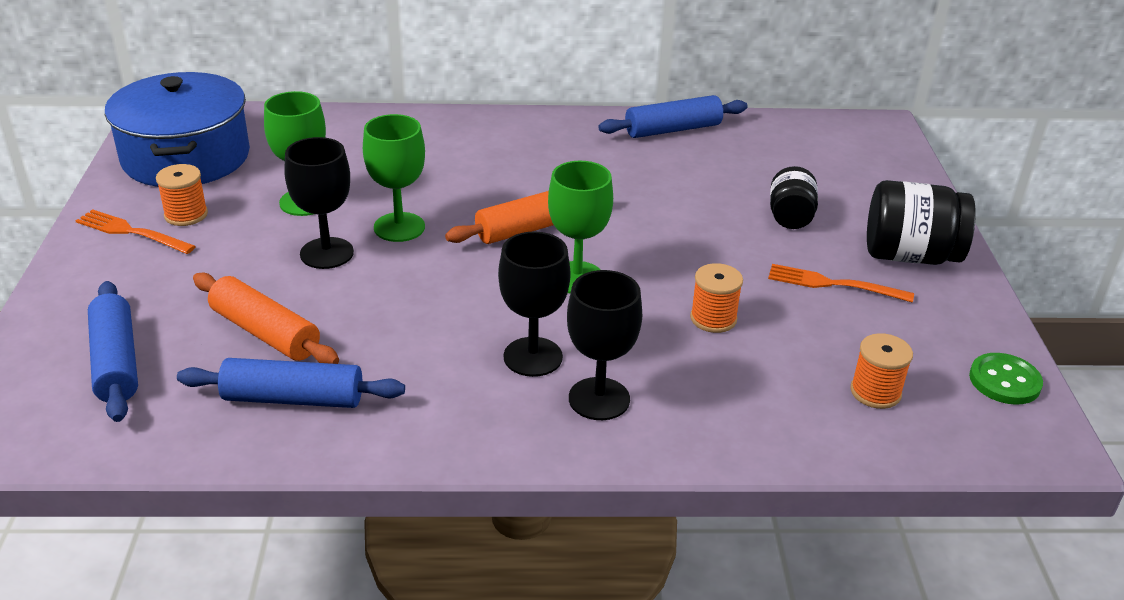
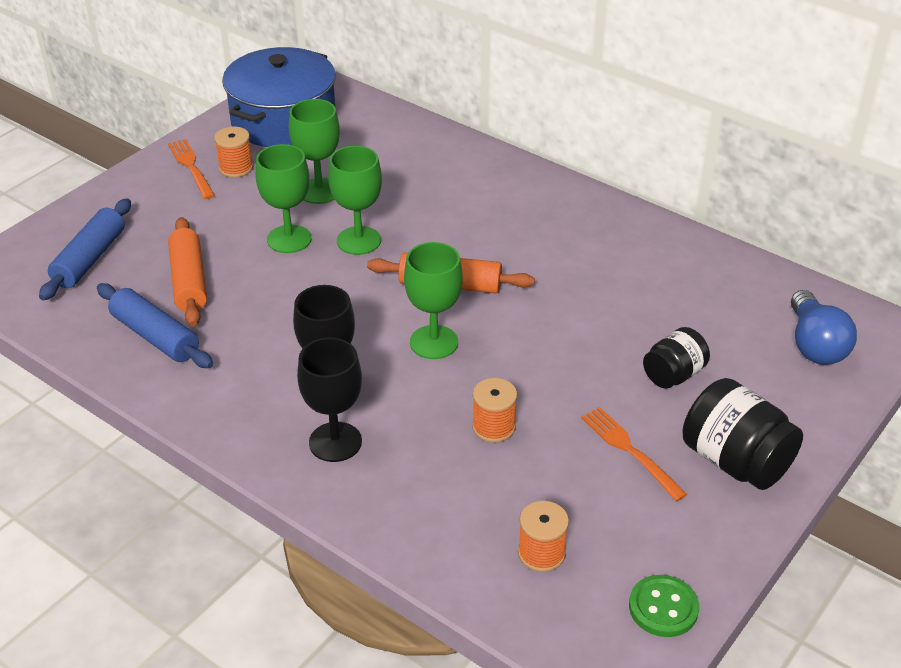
camera: 40 degrees right, 5 degrees up
black goblet [284,137,354,269] -> green goblet [256,144,311,253]
blue rolling pin [598,95,748,138] -> none
none -> blue light bulb [791,290,857,365]

